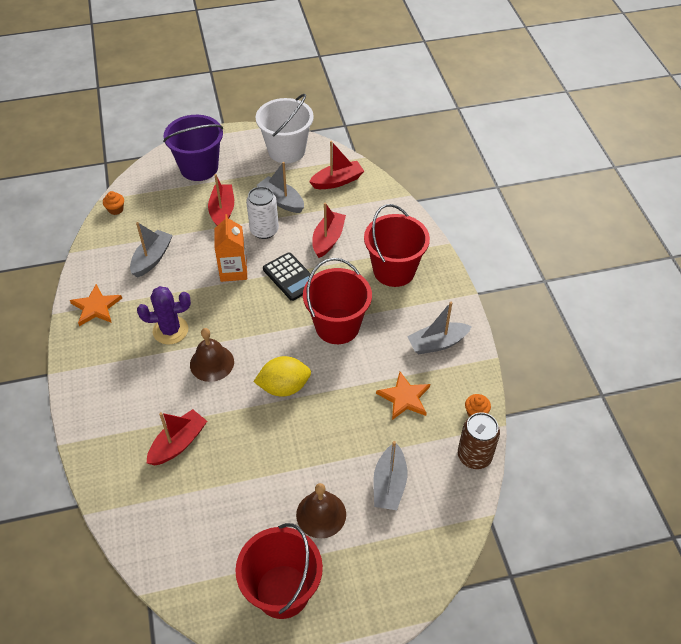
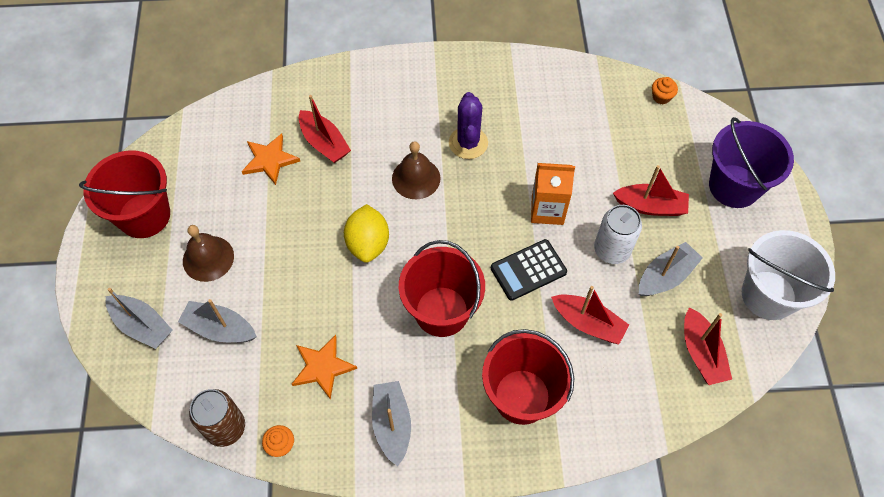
camera: 100 degrees right, 10 degrees up
orange star [70,284,122,326] -> orange star moved to [242,133,300,185]
grey boat [130,222,173,278] -> grey boat moved to [106,288,172,349]

